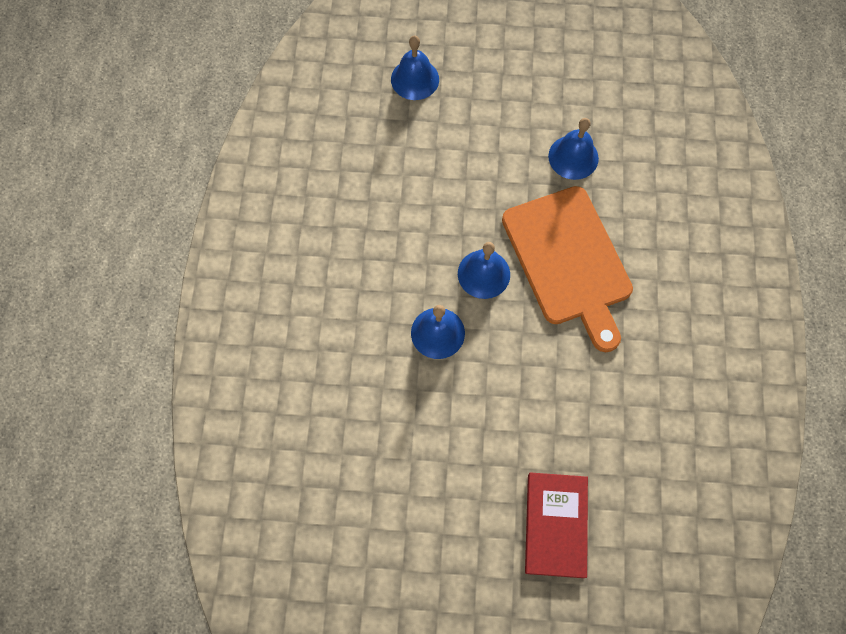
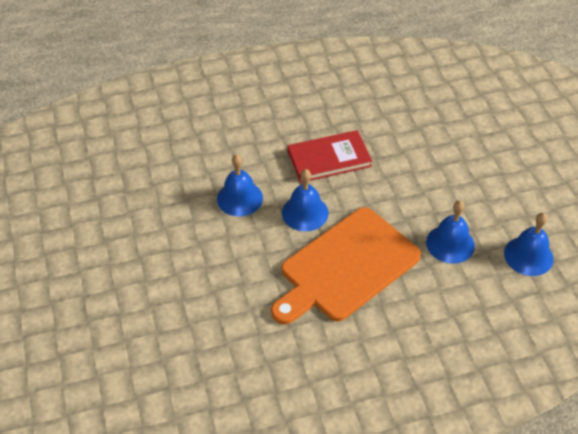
camera: 70 degrees right, 20 degrees down
blue bell [391,36,439,100] -> blue bell moved to [504,213,554,276]
red book [525,472,588,578] -> red book moved to [287,130,372,183]

